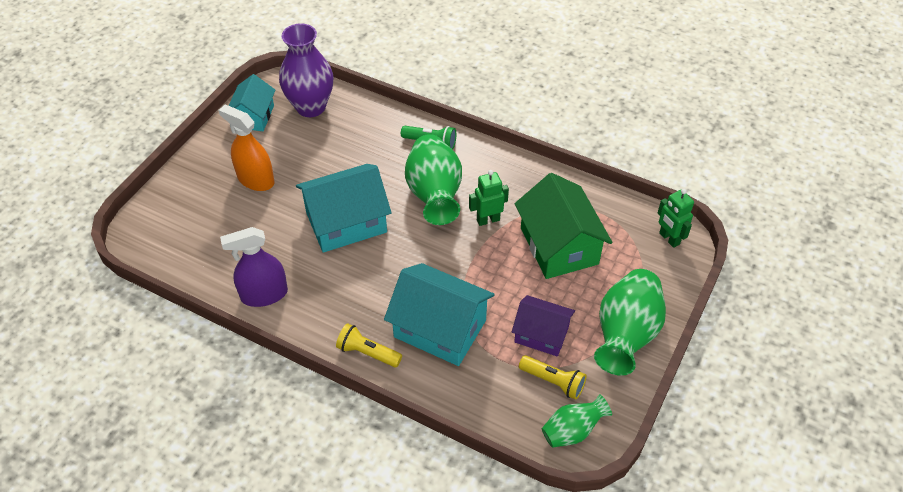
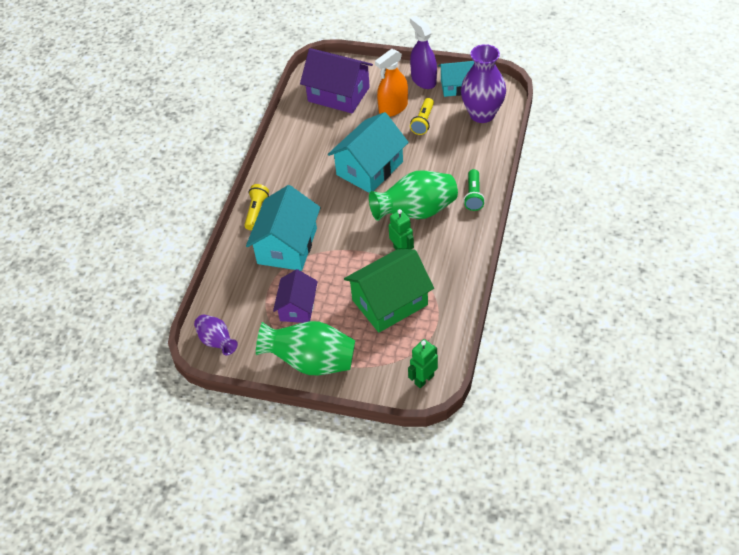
camera: 80 degrees right, 0 degrees up
orange spray bottle [218,105,275,191] -> orange spray bottle turned 150 degrees counterclockwise [375,49,408,117]
purple spray bottle [220,227,288,307] -> purple spray bottle moved to [410,16,437,89]
turquoise house [296,164,392,253] -> turquoise house turned 75 degrees clockwise [328,112,409,193]
yellow flashlight [519,355,587,400] -> yellow flashlight moved to [410,98,434,135]
green vase [542,394,612,448] -> purple vase [194,314,238,356]
none -> purple house [300,48,373,113]

